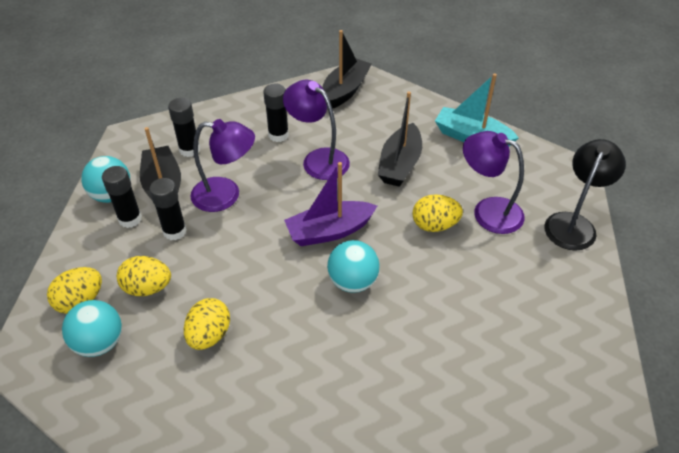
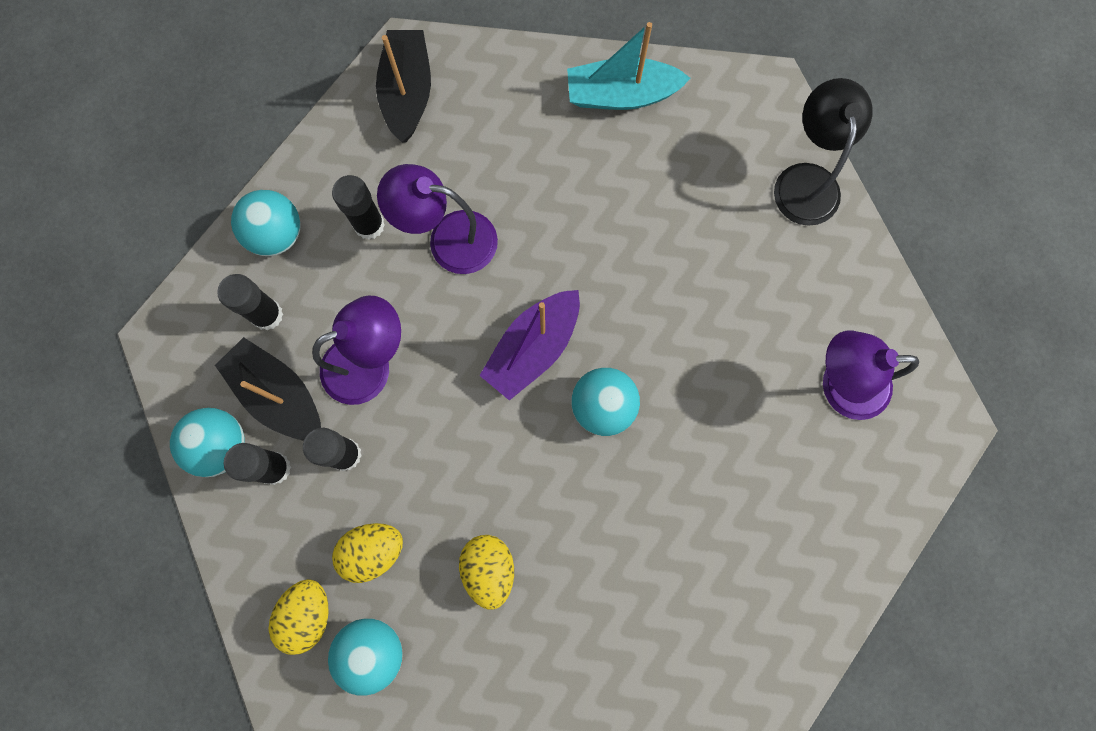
camera: 30 degrees left, 30 degrees up
black boat [378,91,422,187] -> none
yellow egg [413,194,463,232] -> none
purple lamp [463,131,525,234] -> purple lamp moved to [823,330,920,420]
none -> turquoise ball [231,190,301,256]

